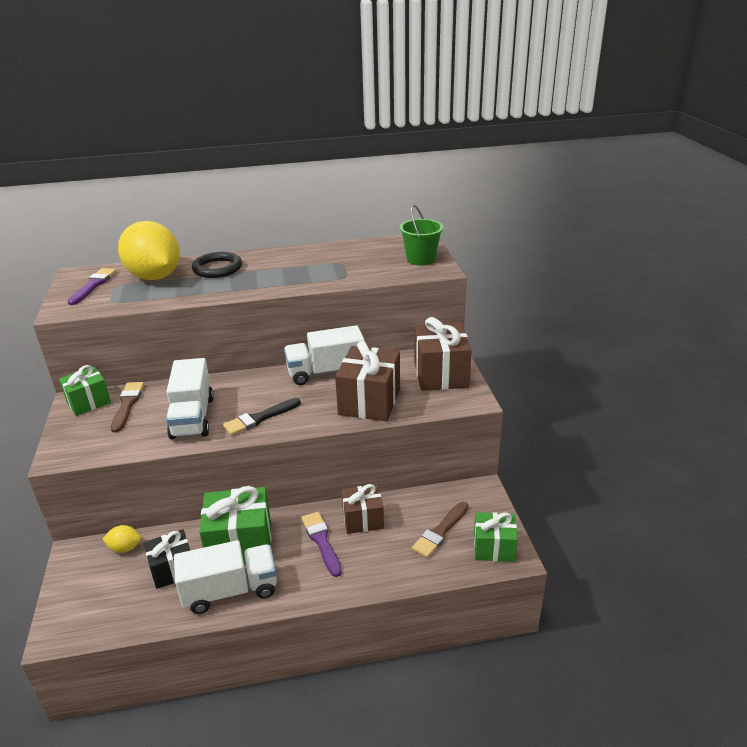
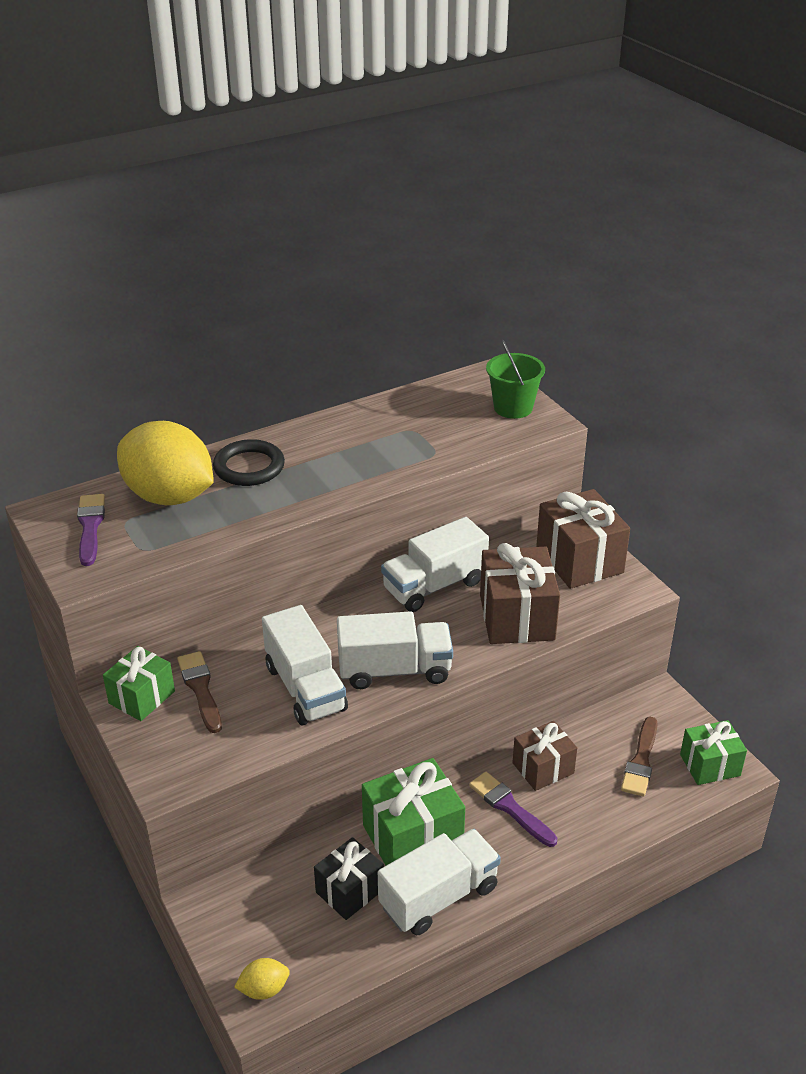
camera: 20 degrees left, 5 degrees up
yellow lemon [102,525,141,553] -> yellow lemon moved to [234,958,290,1000]
black brush [223,398,301,436] -> white truck [337,611,453,689]

